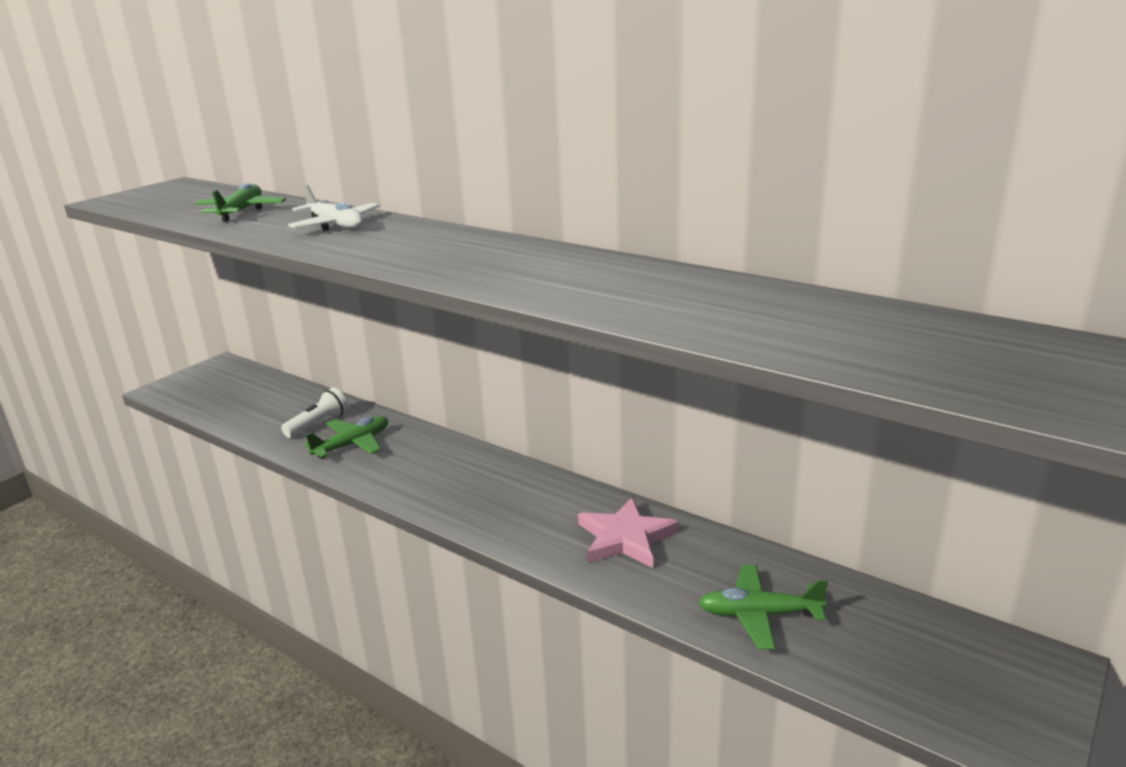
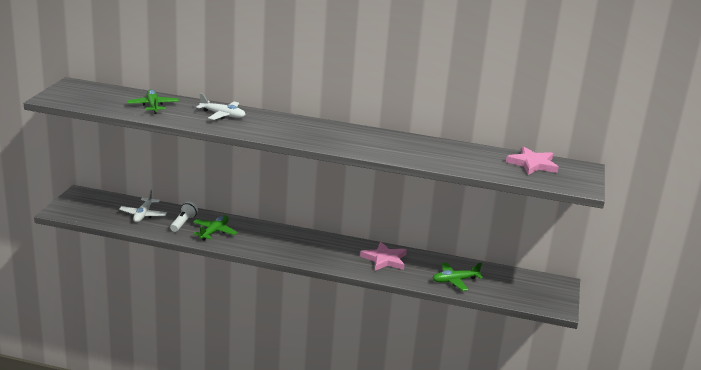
camera: 25 degrees left, 0 degrees up
none -> white plane [119,190,167,222]
none -> pink star [506,147,559,175]

